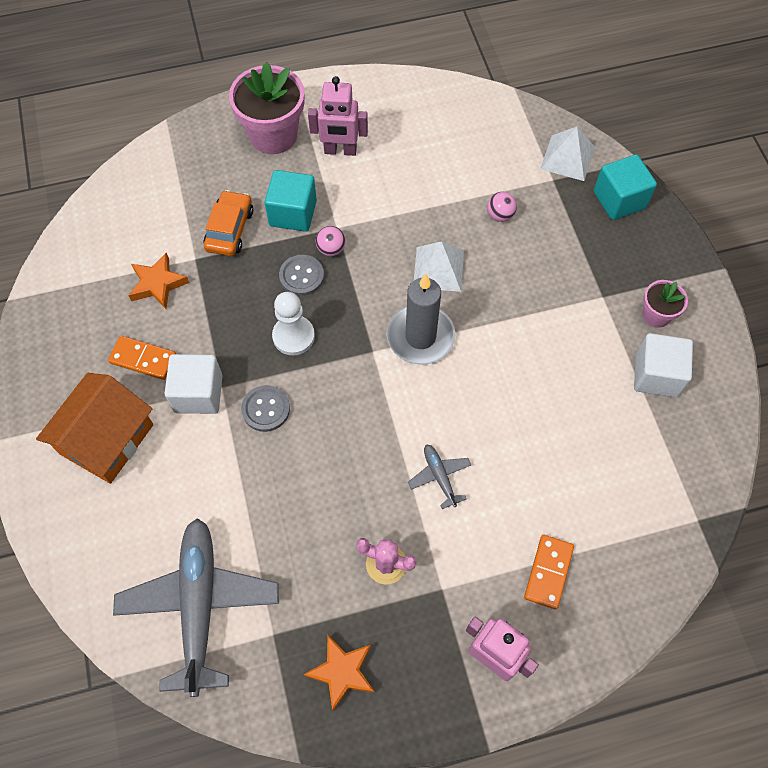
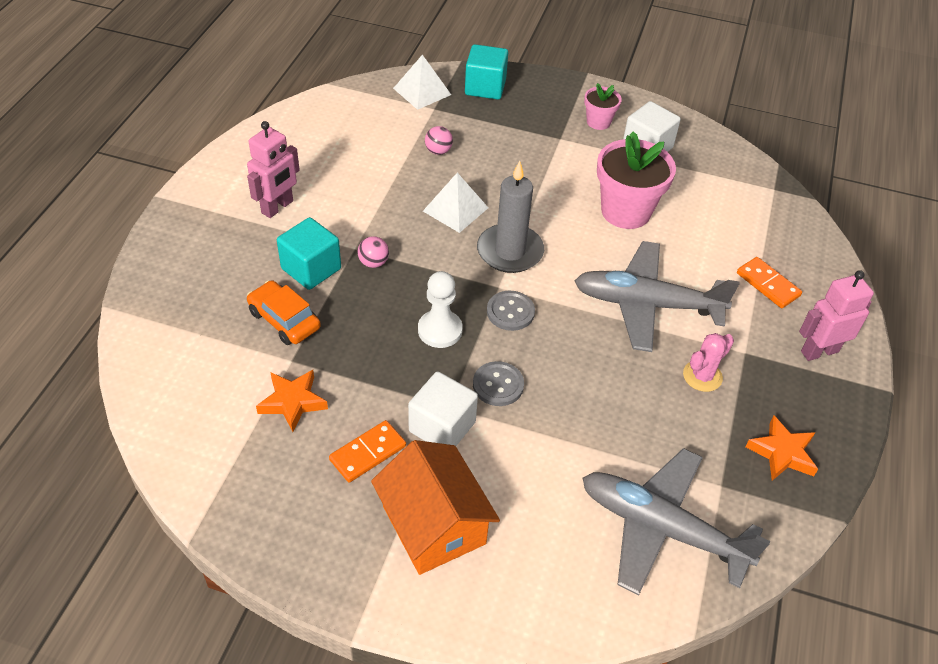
camera: 60 degrees left, 15 degrees down
pink flower pot [229,62,304,154] -> pink flower pot moved to [597,131,676,229]
grey button [279,255,324,296] -> grey button moved to [487,291,535,331]
grey plane [408,444,471,509] -> grey plane [575,241,739,352], size x2.31

